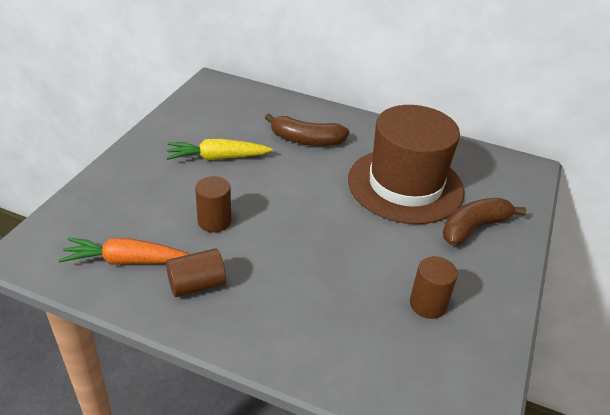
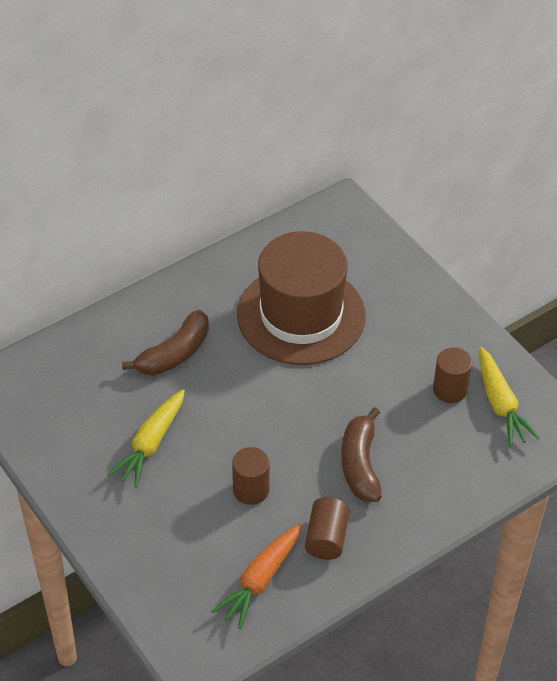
camera: 55 degrees left, 10 degrees up
brown banana [443,198,526,245] -> brown banana moved to [341,407,382,502]
none -> yellow carrot [480,347,540,446]

